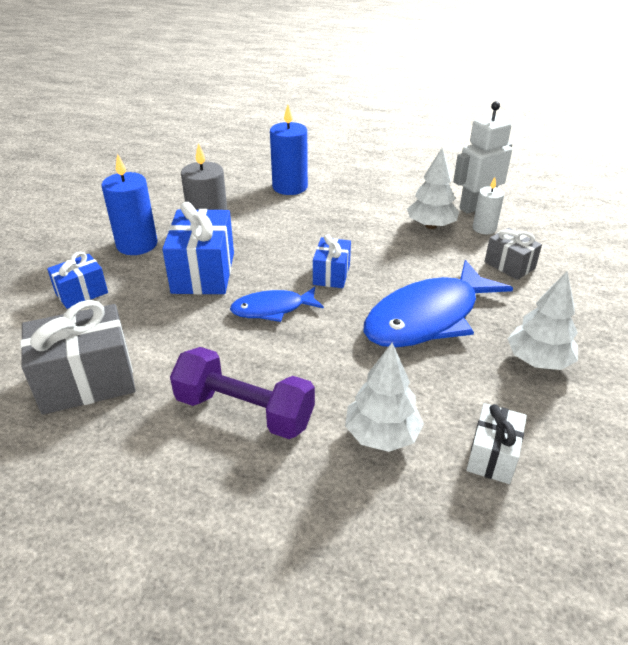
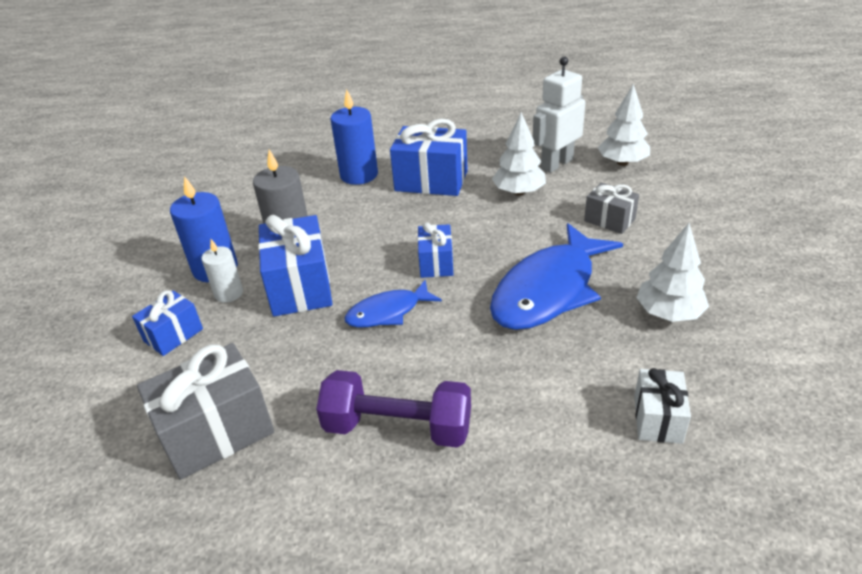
camera: 10 degrees left, 0 degrees up
white tree [345,343,424,452] -> white tree moved to [598,84,650,166]
white candle [472,177,504,234] -> white candle moved to [201,239,243,303]
none -> blue gift [390,119,468,196]

